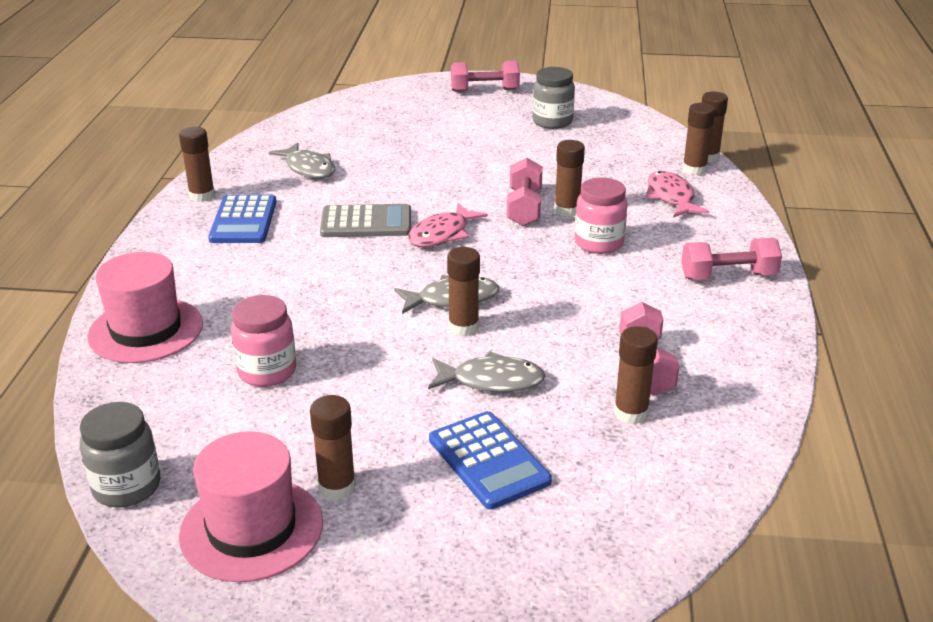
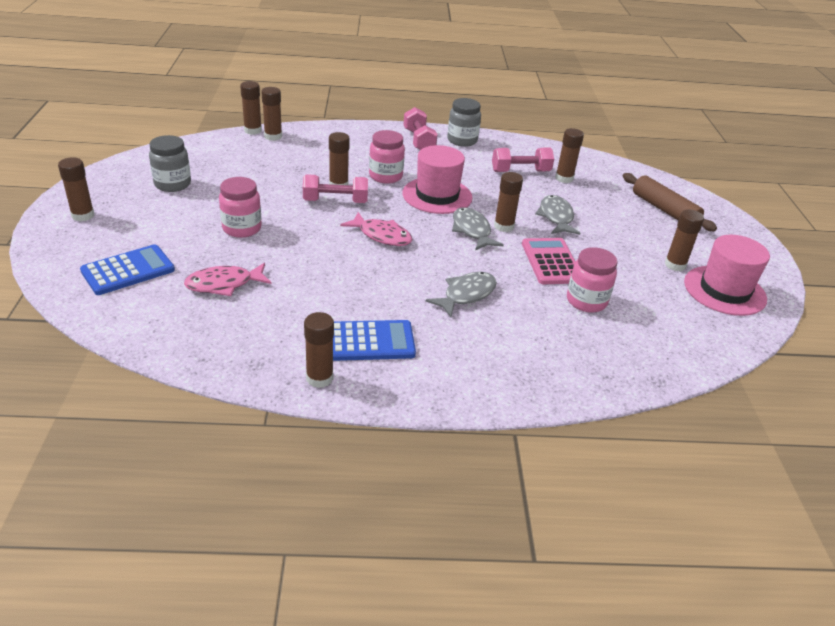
camera: 100 degrees left, 5 degrees up
grey jar [80,402,160,507] -> grey jar moved to [447,98,481,147]
pink hat [87,252,203,363] -> pink hat moved to [402,145,473,214]
grey fish [269,143,335,179] -> grey fish moved to [426,272,497,317]
grey calculator [320,204,411,237] -> none
blue calculator [429,411,552,510] -> blue calculator moved to [80,244,175,295]
pink dumbbell [451,60,520,92] -> brown glue stick [58,157,95,222]
pink fish [646,171,709,218] -> pink fish moved to [184,263,272,296]
none -> pink jar [219,177,262,238]
none -> pink calculator [522,238,576,284]
none -> brown rolling pin [623,173,717,231]

